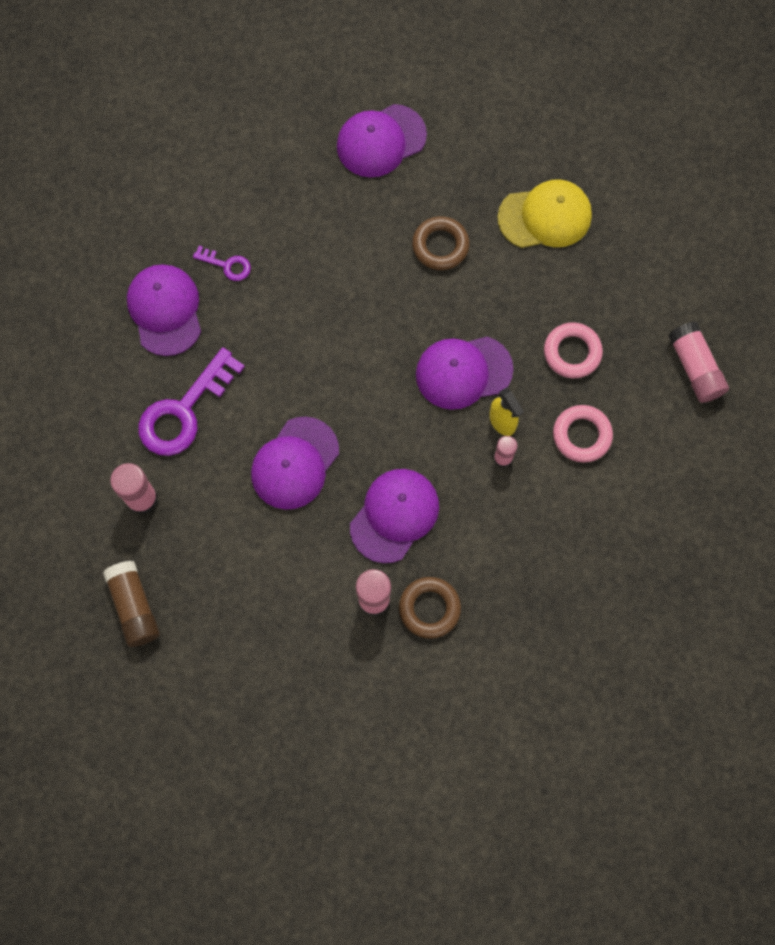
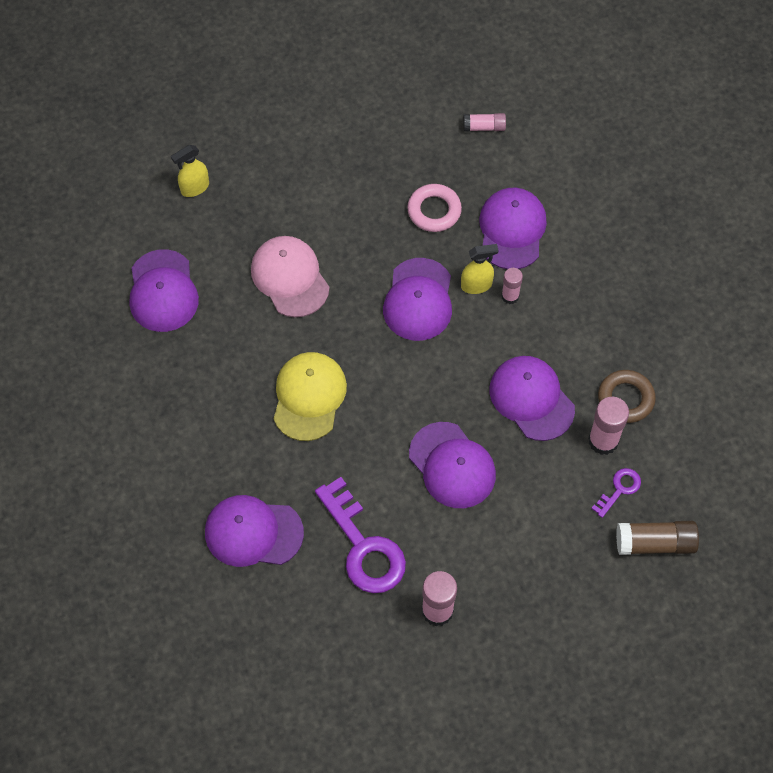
camera: 70 degrees left, 10 degrees down
brown glue stick [103,561,160,647] -> brown glue stick moved to [616,521,699,555]
purple key [193,245,251,281] -> purple key moved to [591,468,641,518]
brown ring [412,216,470,270] -> pink cap [251,236,330,317]
yellow cap [498,179,592,248] -> yellow cap moved to [273,352,347,441]
pink ring [553,405,613,463] -> purple cap [479,188,547,269]
pink glue stick [668,322,729,403] -> pink glue stick [463,113,506,132], size x0.61
none -> yellow spray bottle [171,145,209,197]

